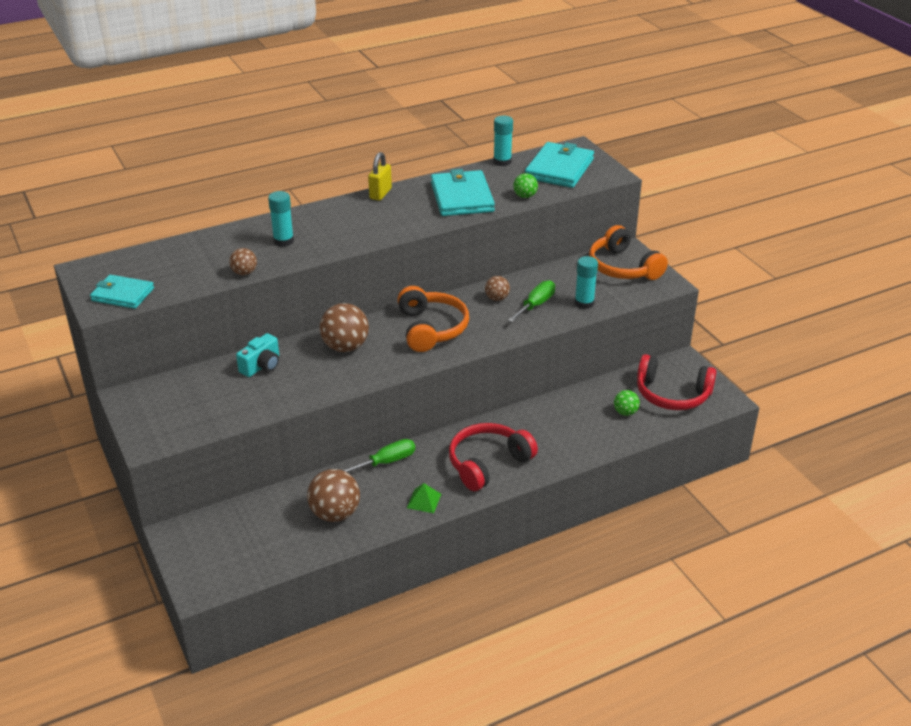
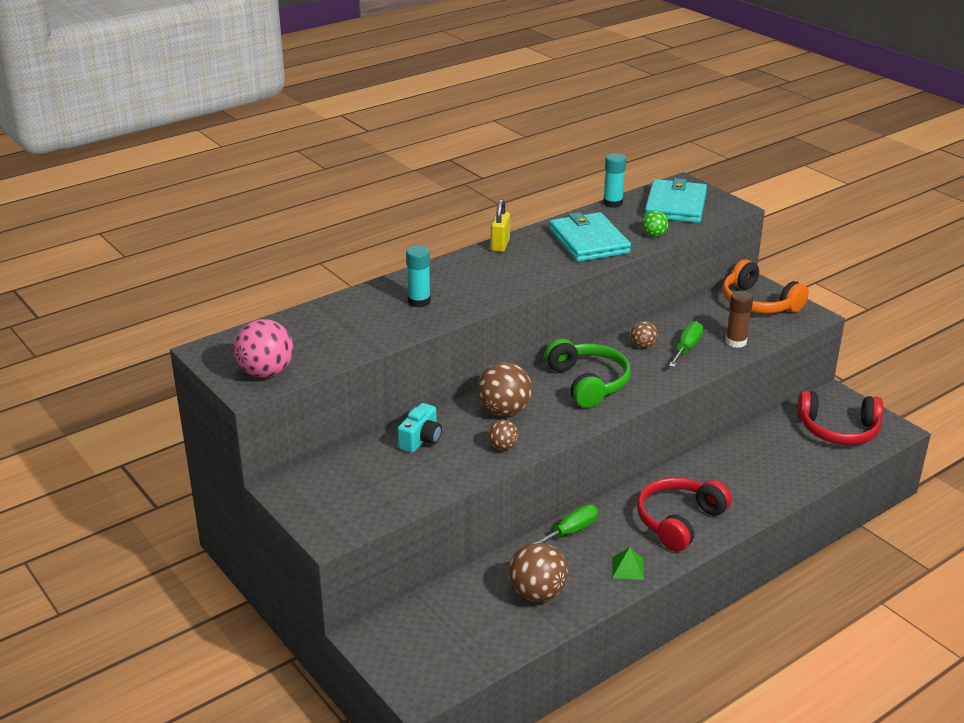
camera: 10 degrees left, 5 degrees down
turquoise wallet [90,275,154,309] -> pink ball [234,319,293,378]
brown ball [229,248,257,275] -> brown ball moved to [488,419,519,450]
orange headphones [397,286,469,352] -> green headphones [544,338,631,408]
turquoise glue stick [575,256,598,309] -> brown glue stick [725,291,753,348]
green ball [614,390,640,416] -> none

